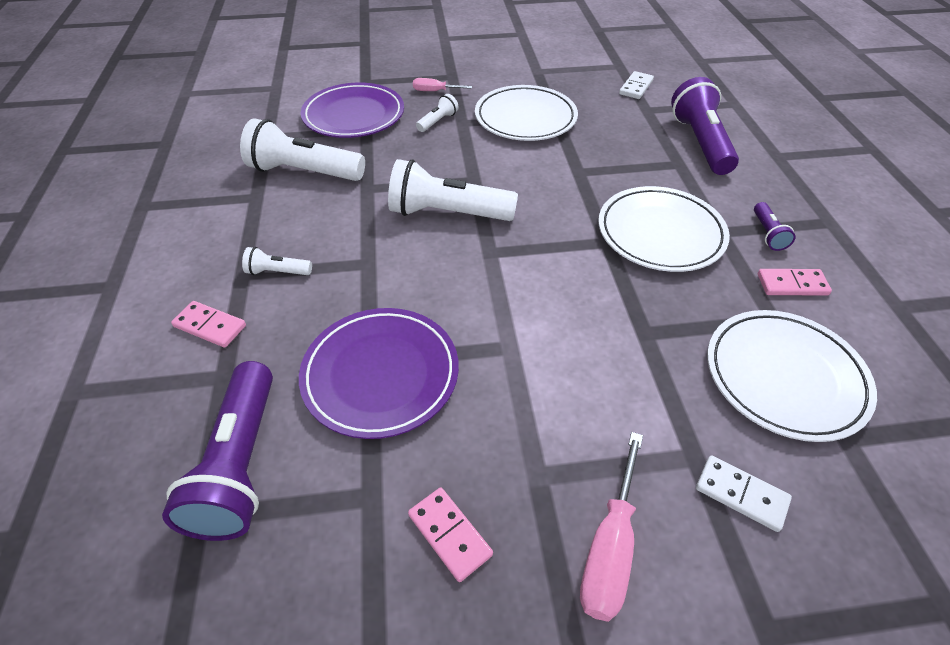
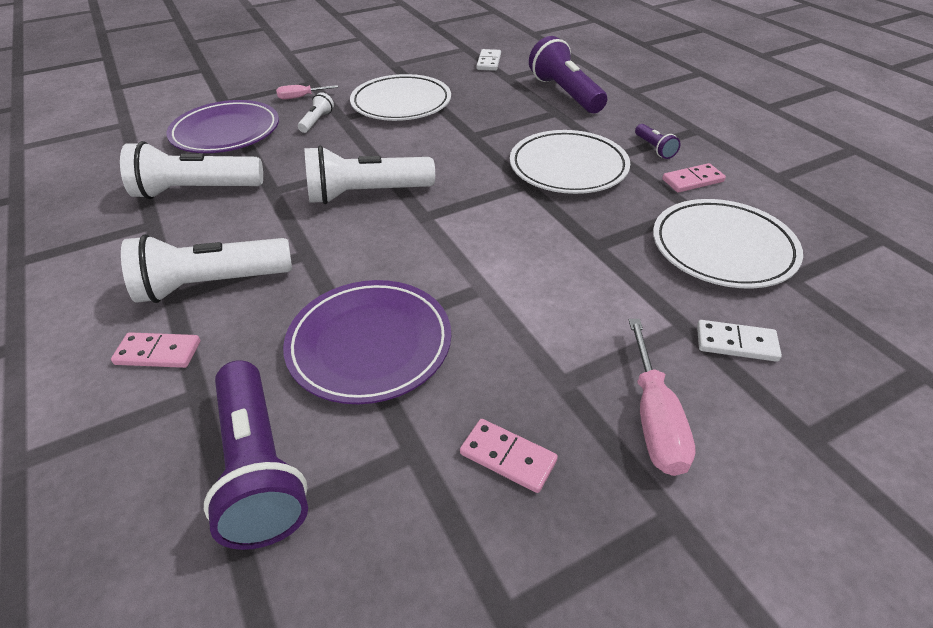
camera: 20 degrees left, 5 degrees down
white flashlight [242,247,312,275] -> white flashlight [121,234,292,303], size x2.13

